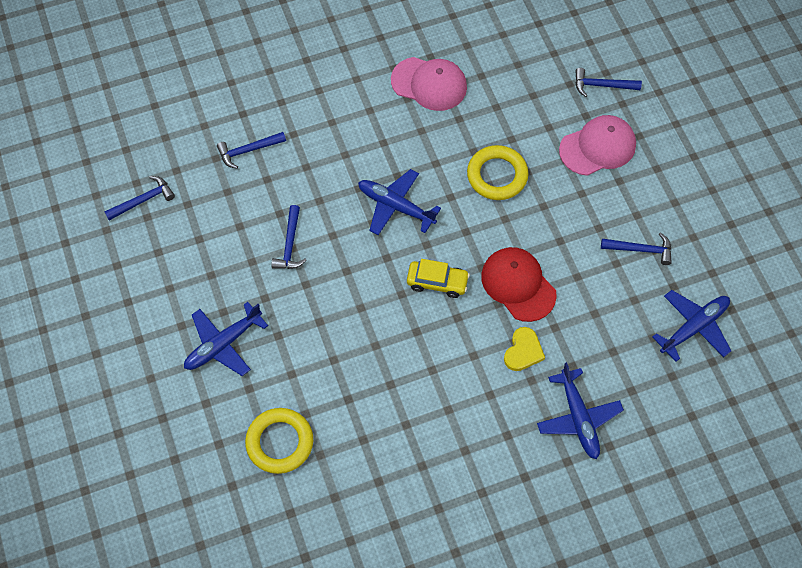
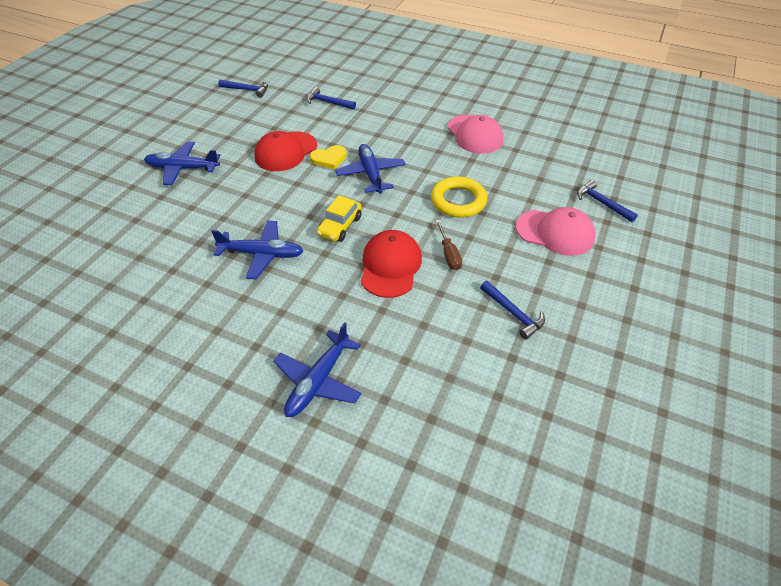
camera: 45 degrees right, 15 degrees down
yellow ring [245,408,313,474] -> none
blue hammer [271,205,307,269] -> red cap [254,131,317,171]
yellow car [407,259,470,298] -> yellow car turned 60 degrees clockwise [317,195,362,242]
yellow heart [504,327,545,371] -> yellow heart moved to [310,145,347,169]
blue plane [652,290,731,362] -> blue plane moved to [211,220,303,279]
none -> brown screwdriver [436,220,462,270]

